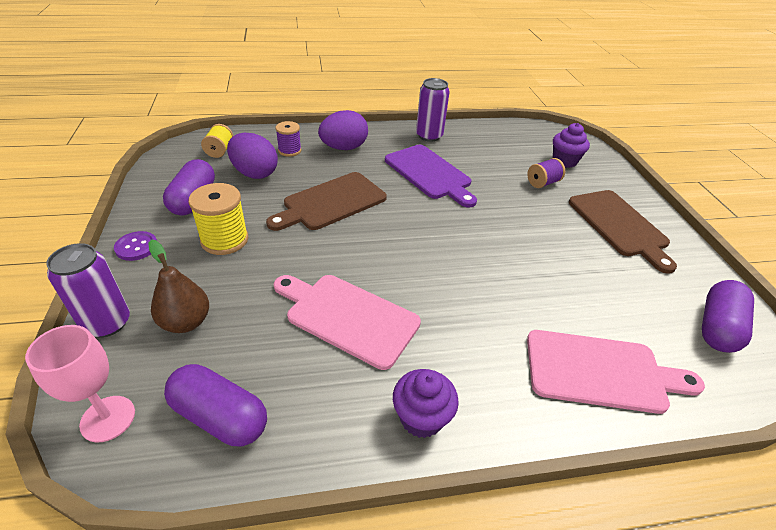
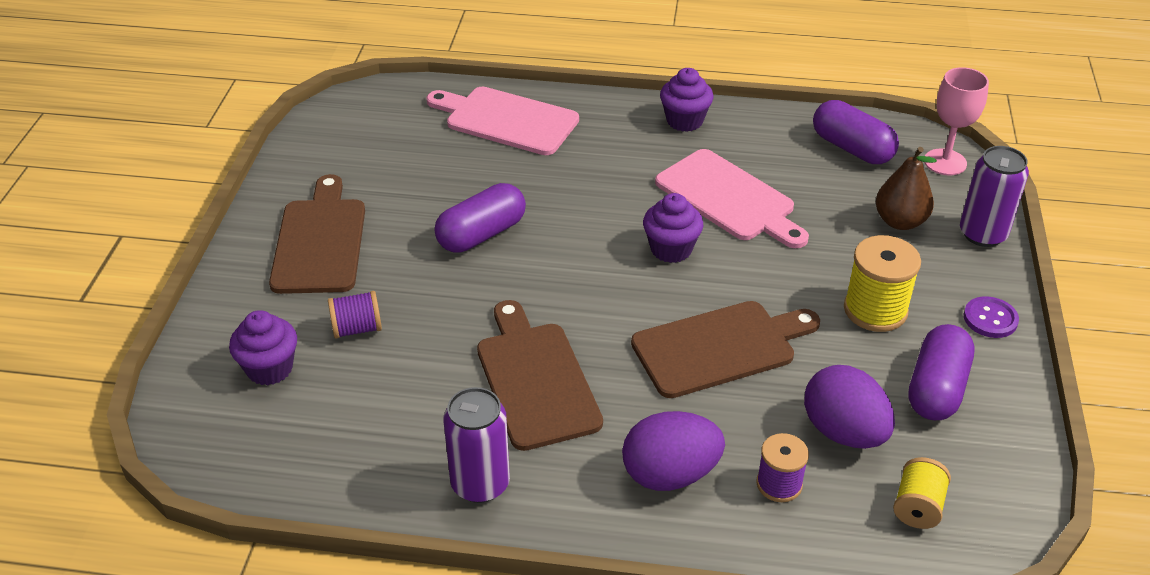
camera: 160 degrees left, 0 degrees up
purple cutting board [385,145,477,207] -> brown cutting board [477,300,603,451]
purple capsule [702,280,754,353] -> purple capsule moved to [435,183,526,253]
none -> purple cupcake [643,193,703,263]

